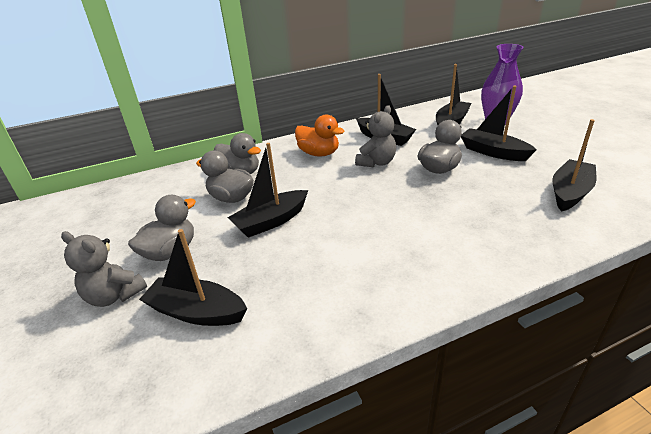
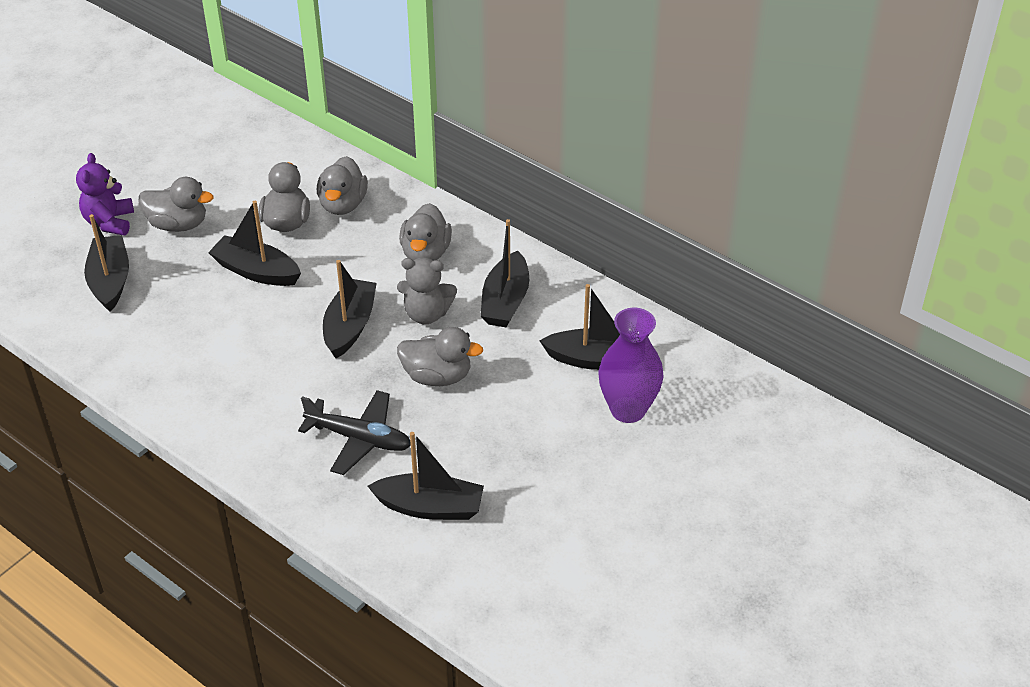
camera: 60 degrees right, 10 degrees up
grey teddy bear [61,231,147,307] -> purple teddy bear [76,153,134,235]
orange duck [295,114,344,157] -> grey duck [399,203,452,260]
black boat [461,86,537,161] -> black boat moved to [323,260,377,358]
none -> black plane [298,390,411,475]

